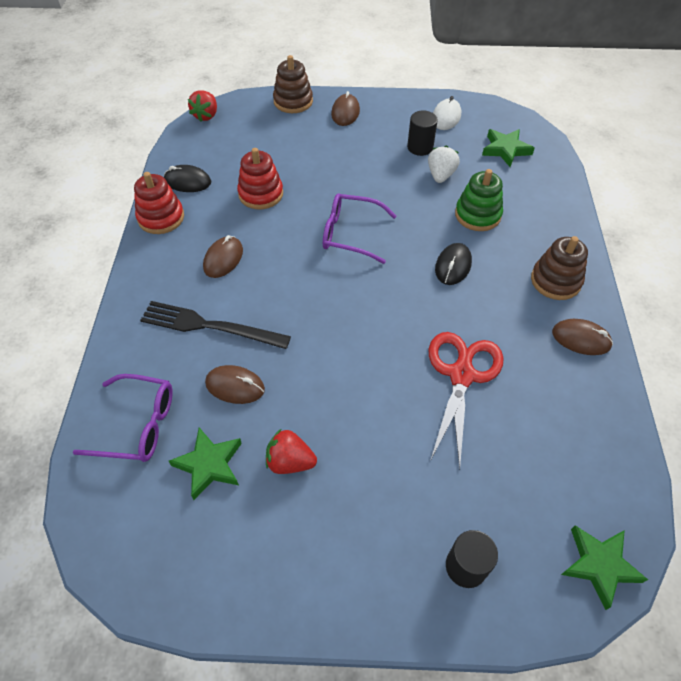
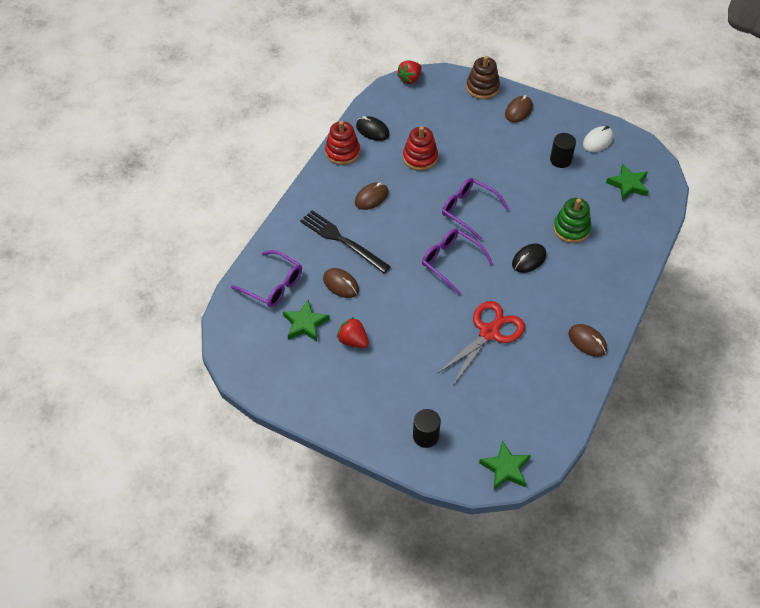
camera: 25 degrees right, 0 degrees up
white strawberry [428,145,460,183] -> none
brown stacking toy [531,236,588,300] -> none
none -> purple glasses [422,228,493,295]

